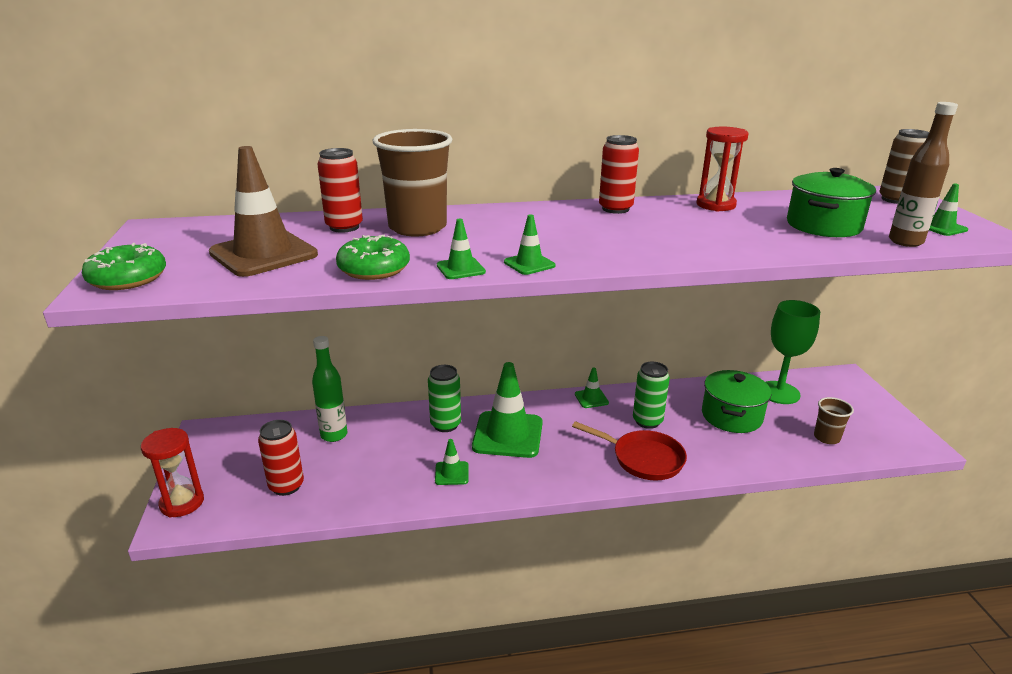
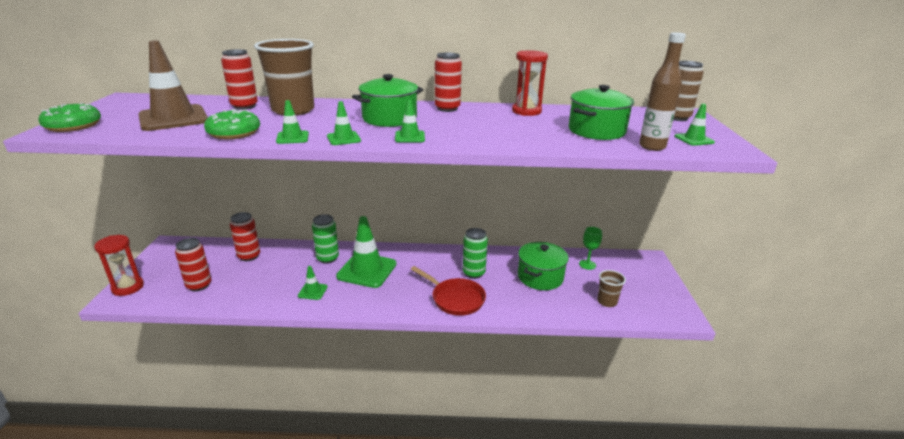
camera: 10 degrees right, 0 degrees up
green bottle [312,336,347,442] -> red can [230,212,260,261]
green traffic cone [575,367,609,408] -> green traffic cone moved to [395,100,425,143]
green goblet [766,300,820,404] -> green goblet [579,227,602,270], size x0.54
none -> green pot [352,74,423,127]

